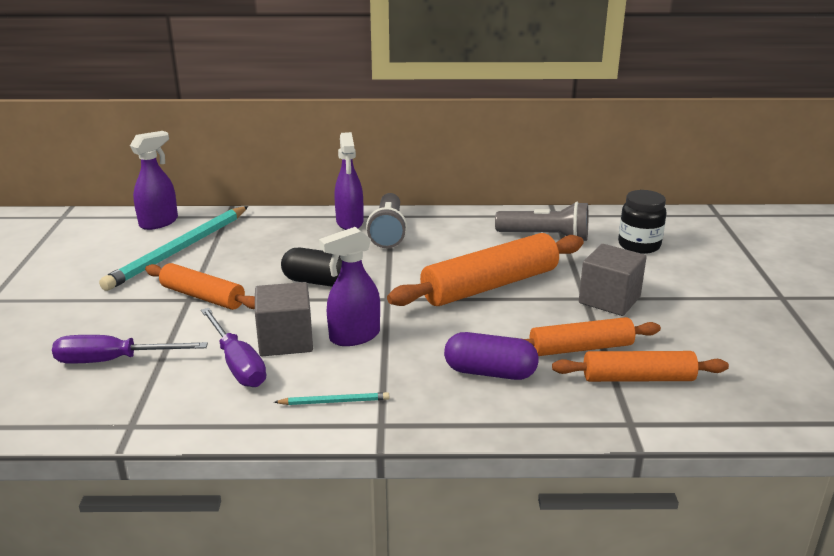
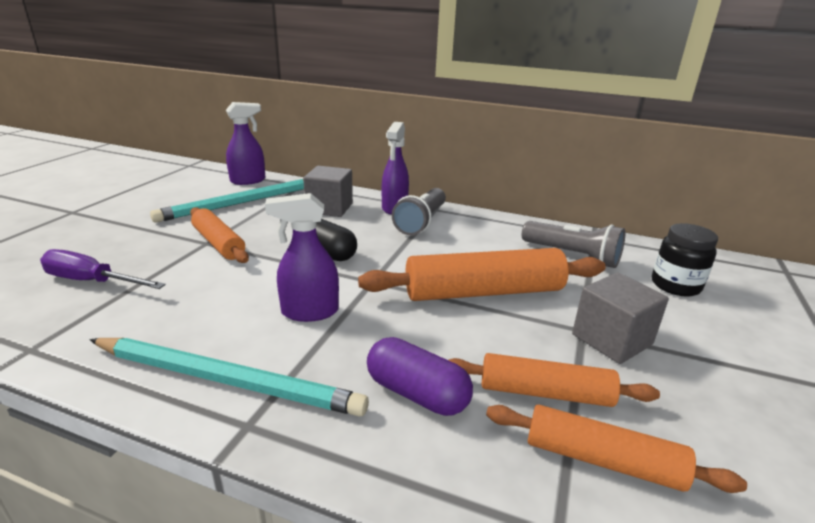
camera: 20 degrees right, 0 degrees up
purple screwdriver [201,308,266,387] -> none
grey cube [255,282,313,356] -> grey cube moved to [303,166,353,217]
turquoise pencil [274,392,389,405] -> turquoise pencil [90,338,369,416], size x2.38

